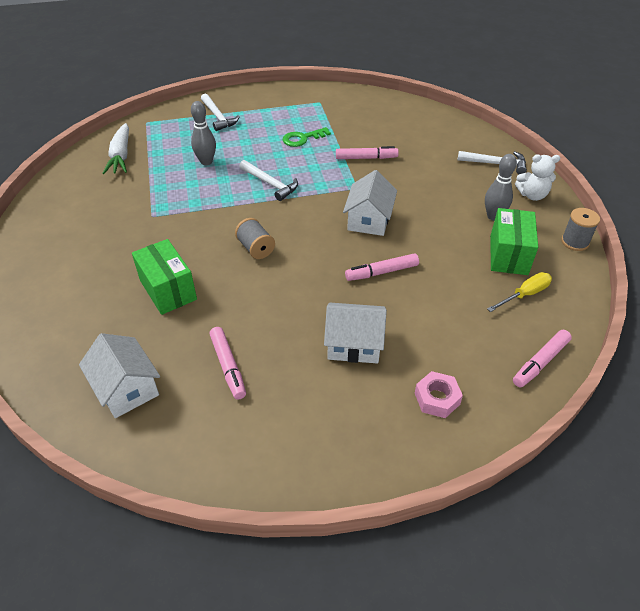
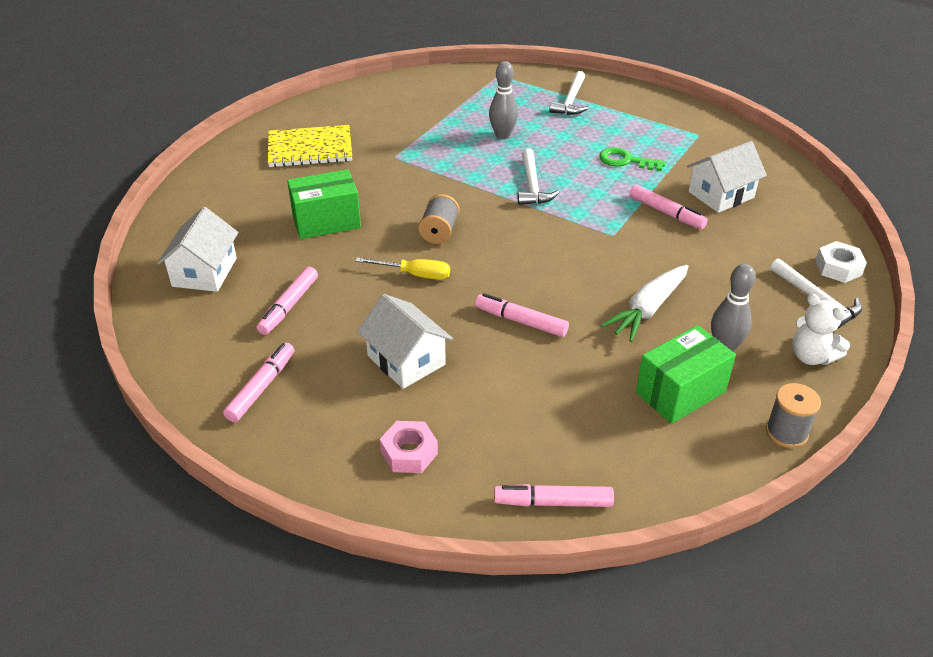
camera: 45 degrees right, 5 degrees down
white carrot [102,123,129,174] -> white carrot moved to [601,265,688,342]
green box [132,239,197,315] -> green box turned 60 degrees clockwise [287,169,361,239]
white house [343,170,397,236] -> white house moved to [687,141,767,213]
yellow screwdriver [487,272,552,312] -> yellow screwdriver moved to [355,258,450,280]
none -> pink marker [223,342,294,422]
none -> yellow notebook [268,125,352,167]
none -> white nut [815,241,867,283]

